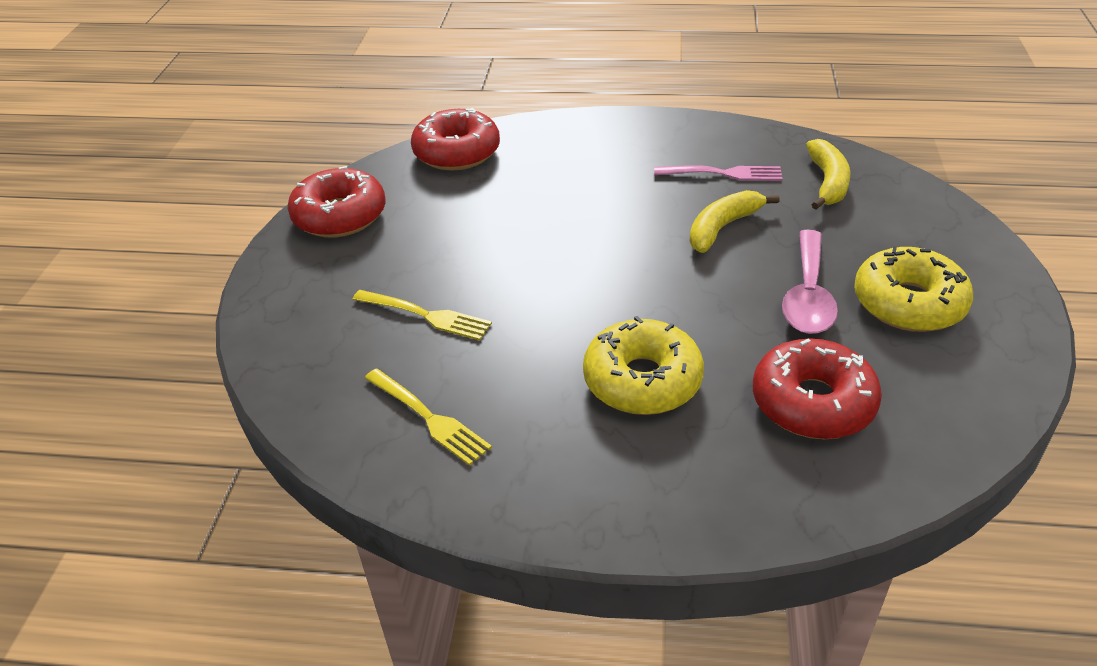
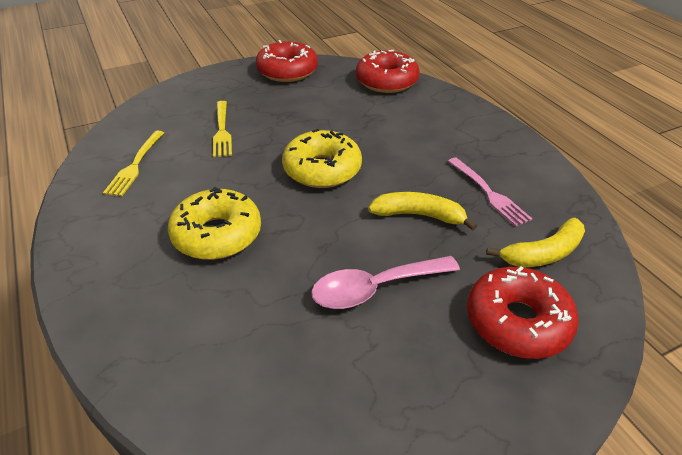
camera: 55 degrees right, 0 degrees up
red donut [753,338,882,439] -> red donut moved to [467,266,579,359]
yellow donut [854,246,973,332] -> yellow donut moved to [282,129,362,188]

